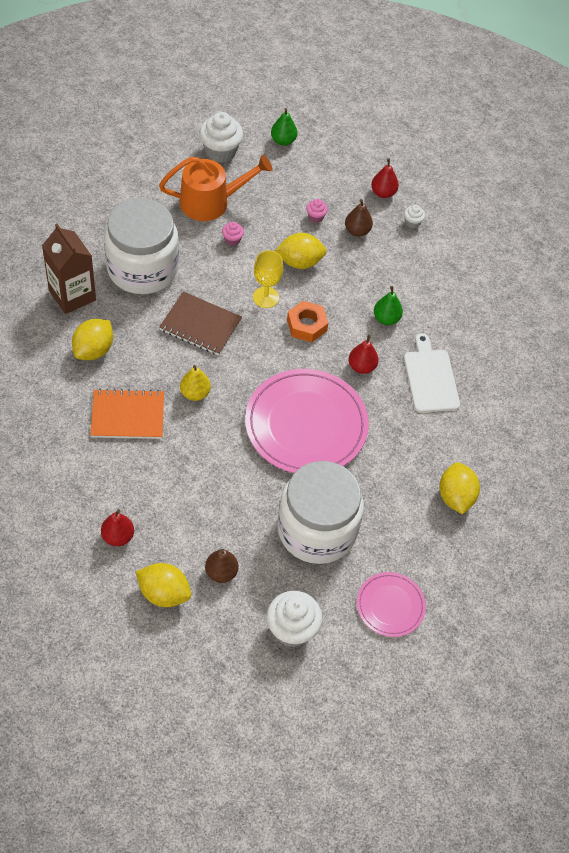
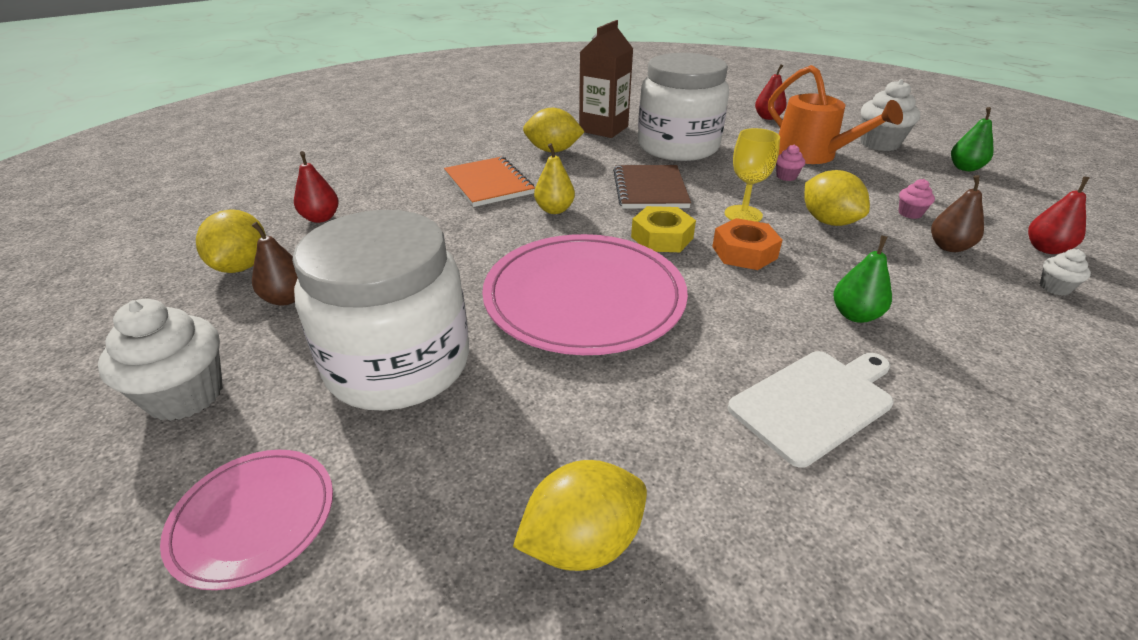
camera: 70 degrees right, 20 degrees down
red pear [349,334,379,374] -> red pear moved to [755,64,787,120]
none -> yellow nut [631,206,696,252]

